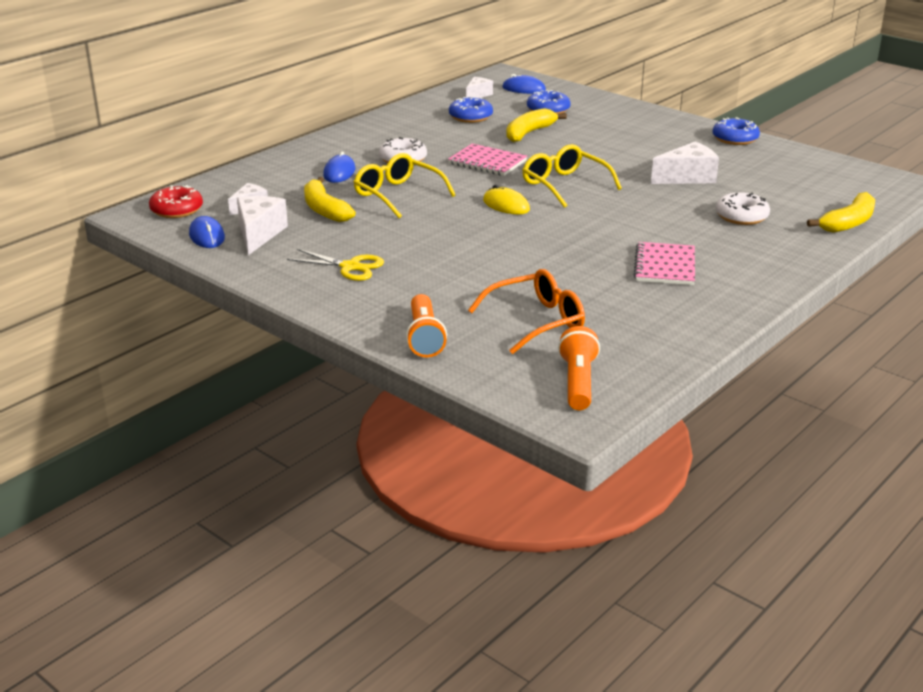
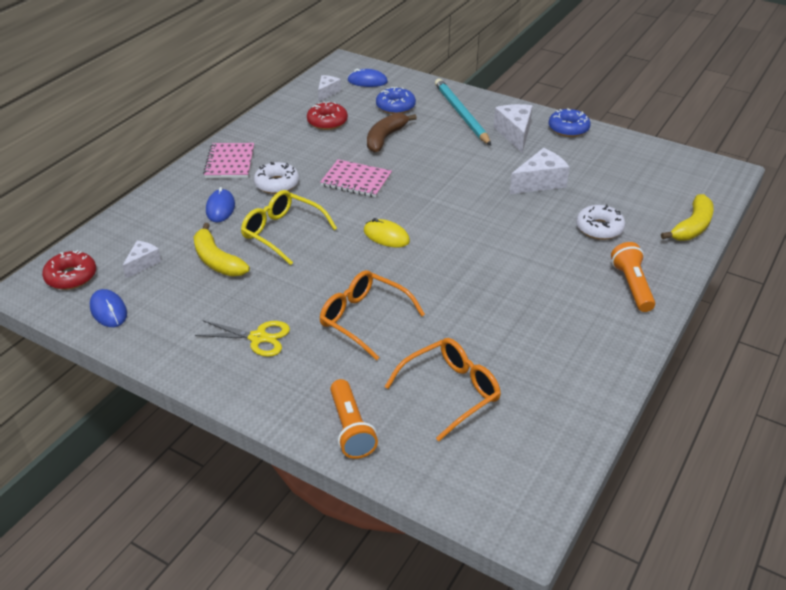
camera: 10 degrees left, 10 degrees up
white cheese [237,196,288,255] -> white cheese moved to [494,104,532,153]
blue donut [449,97,493,123] -> red donut [307,102,348,130]
yellow banana [506,108,567,142] -> brown banana [367,113,417,153]
yellow glasses [523,144,622,208] -> none
orange flashlight [558,326,600,410] -> orange flashlight moved to [611,242,655,312]
pink notebook [634,242,695,285] -> pink notebook moved to [203,143,254,178]
none -> orange glasses [320,270,425,360]
none -> turquoise pencil [435,78,491,145]

